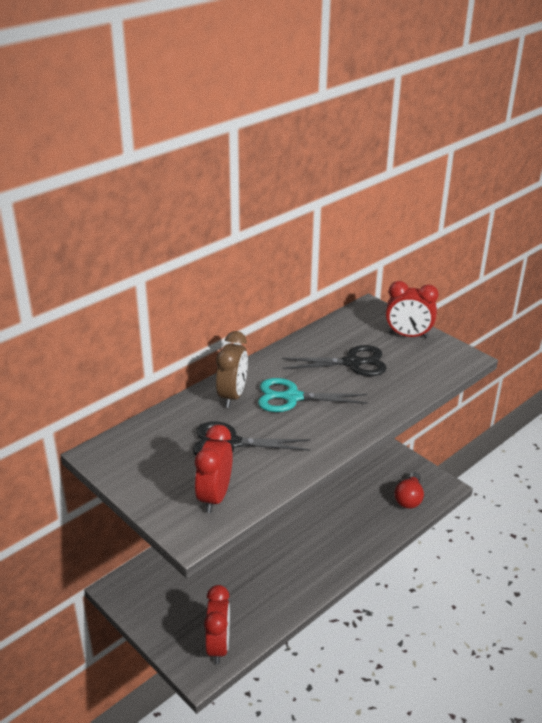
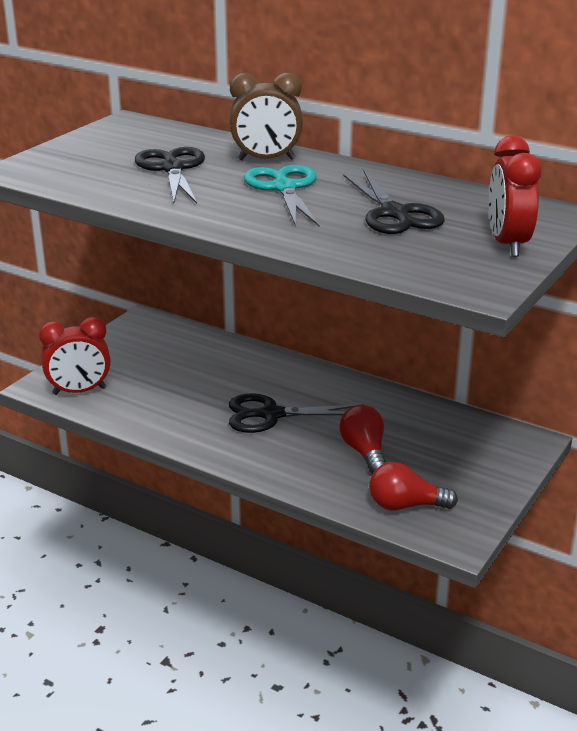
camera: 75 degrees right, 5 degrees down
red clock [195,425,233,513] -> none
none -> black scissors [229,393,364,433]
none -> red light bulb [340,405,386,474]

